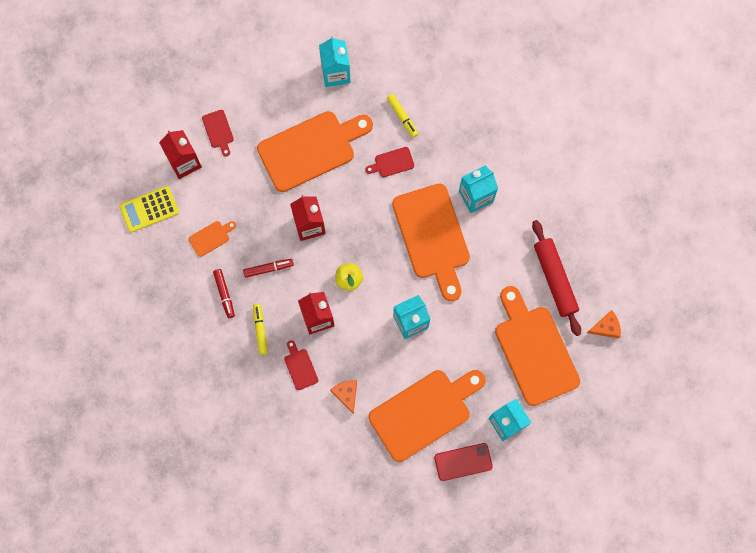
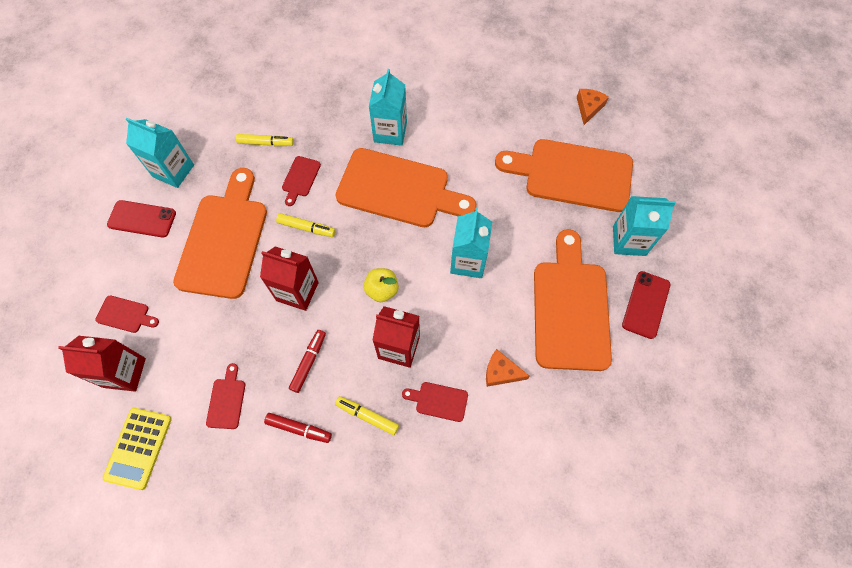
camera: 55 degrees left, 10 degrees down
orange cutting board [188,221,236,257] -> red cutting board [206,363,245,429]
red rolling pin [532,220,581,336] -> none
none -> red phone [107,200,176,238]
none -> yellow marker [276,213,335,237]

